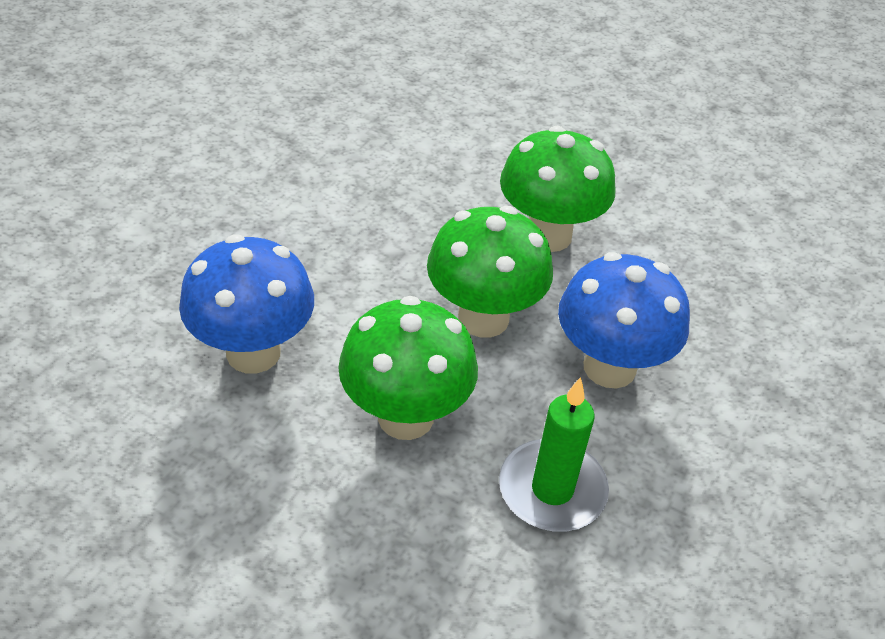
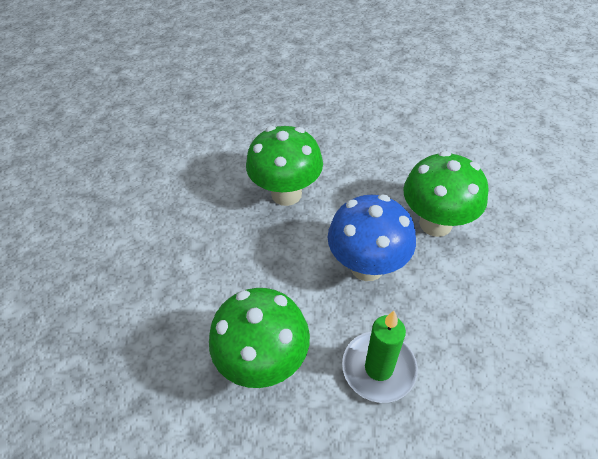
camera: 20 degrees left, 5 degrees up
blue mushroom [179,234,314,374] -> none
green mushroom [427,206,553,338] -> green mushroom moved to [404,151,489,237]

